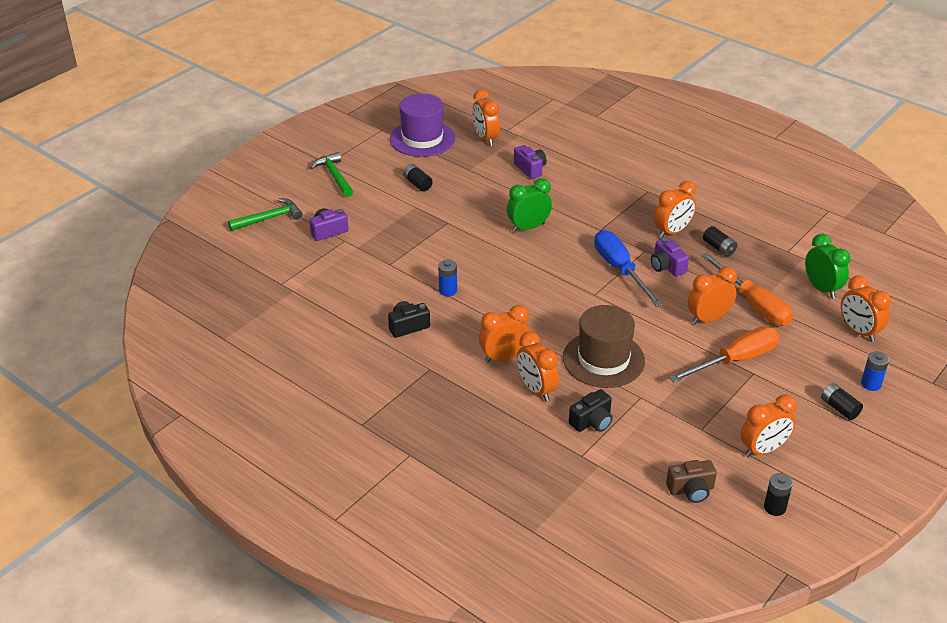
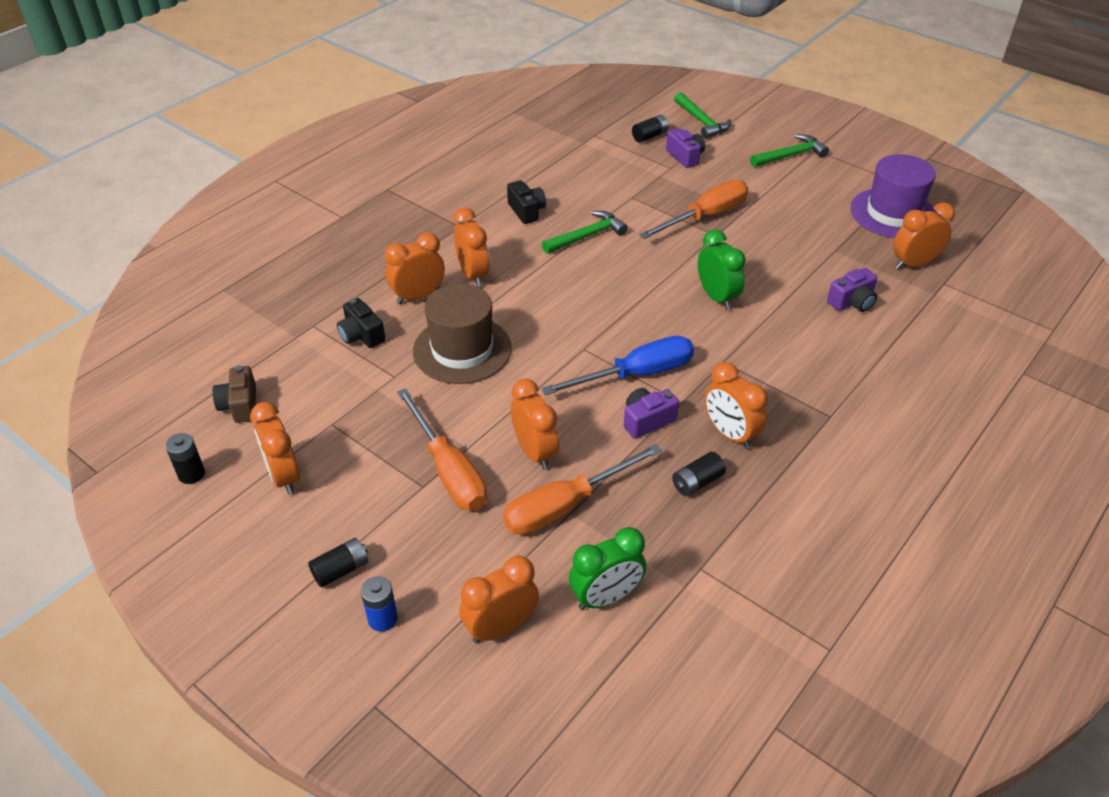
camera: 90 degrees right, 5 degrees up
black battery [403,164,433,192] -> black battery moved to [632,115,669,143]
blue battery [438,260,457,296] -> green hammer [542,211,628,254]
none -> orange screwdriver [639,180,748,239]

